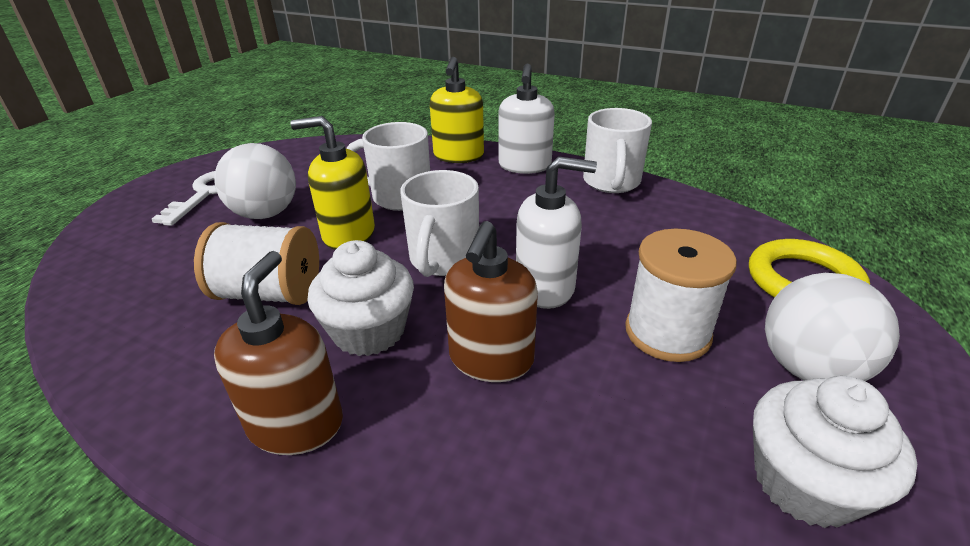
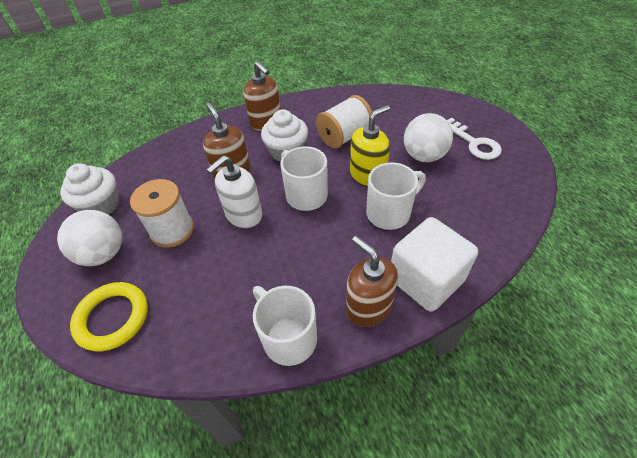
camera: 135 degrees right, 15 degrees up
yellow soap dispenser [430,57,484,163] -> white cube [391,217,478,312]
white soap dispenser [498,63,555,174] -> brown soap dispenser [346,236,398,327]

